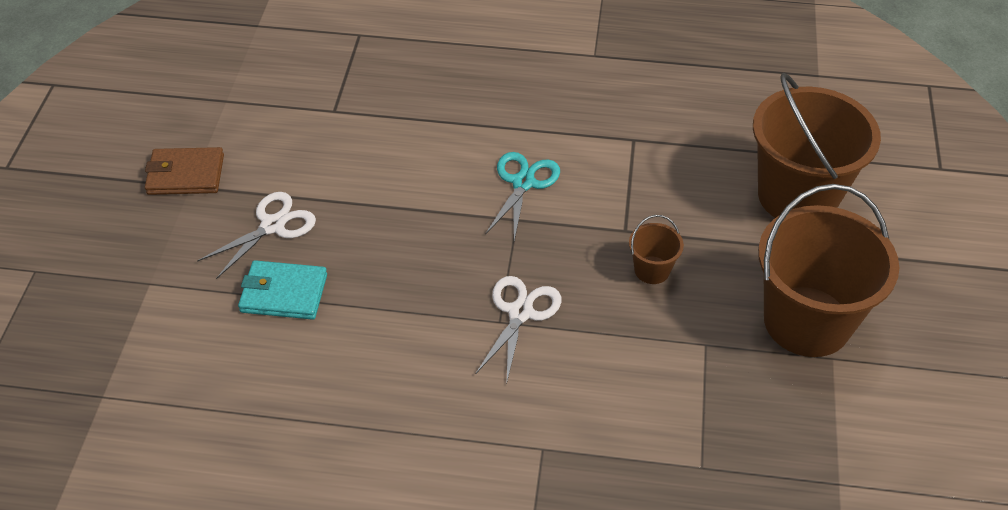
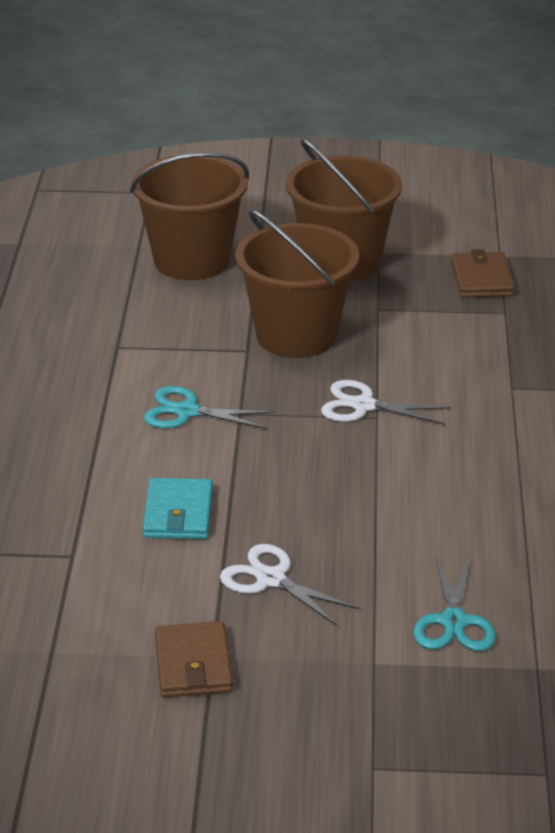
camera: 95 degrees left, 15 degrees down
turquoise wallet [238,260,327,320] -> turquoise wallet moved to [143,478,213,539]
brown bucket [629,215,684,284] -> brown bucket [235,209,359,358], size x2.35
none -> turquoise scissors [414,557,496,651]
none -> brown wallet [451,249,514,298]

